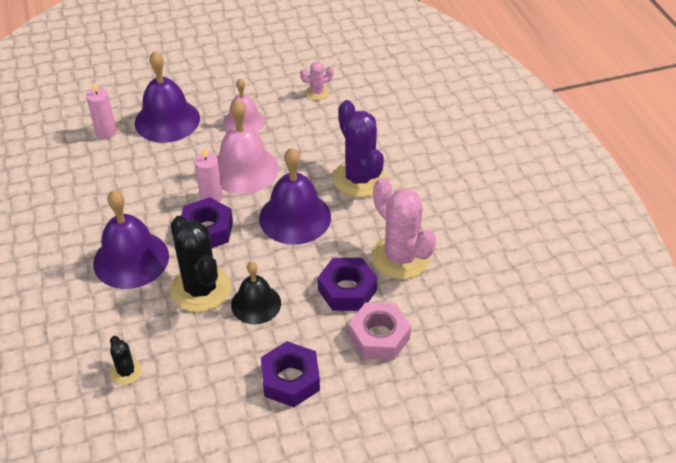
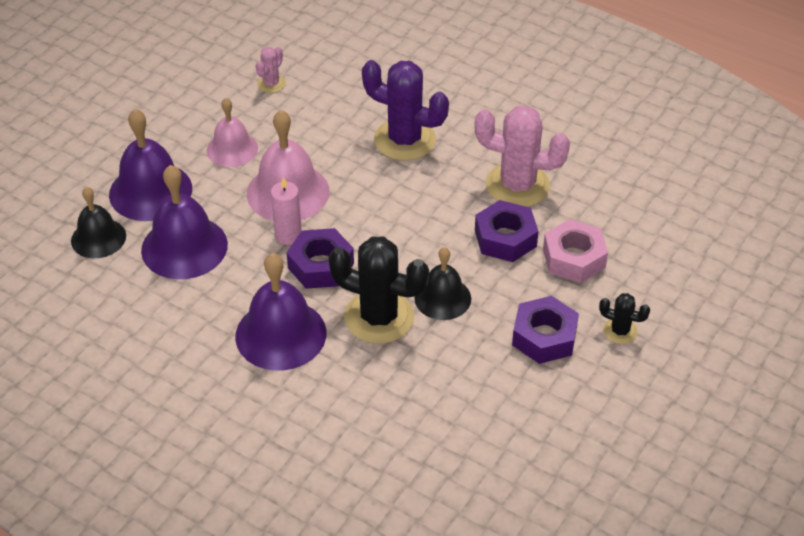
camera: 40 degrees left, 0 degrees up
pink candle [86,83,117,139] -> black bell [71,187,126,258]
black cactus [110,336,142,385] -> black cactus moved to [599,293,650,344]
purple bell [259,147,331,245] -> purple bell moved to [141,165,228,279]

